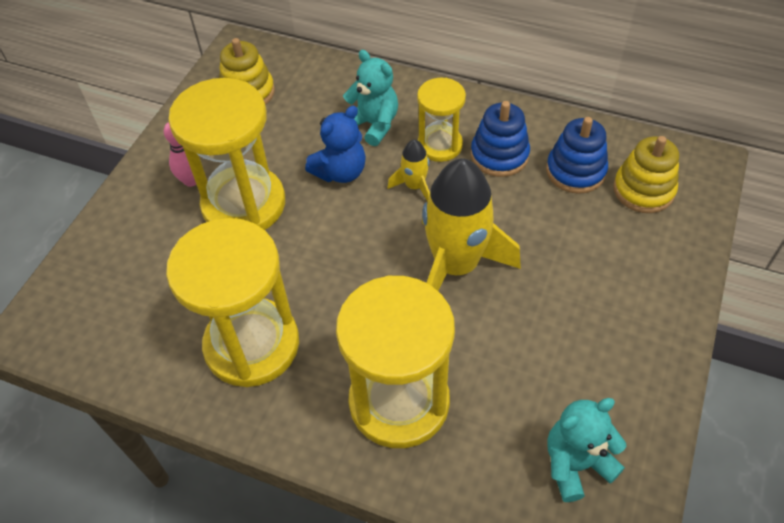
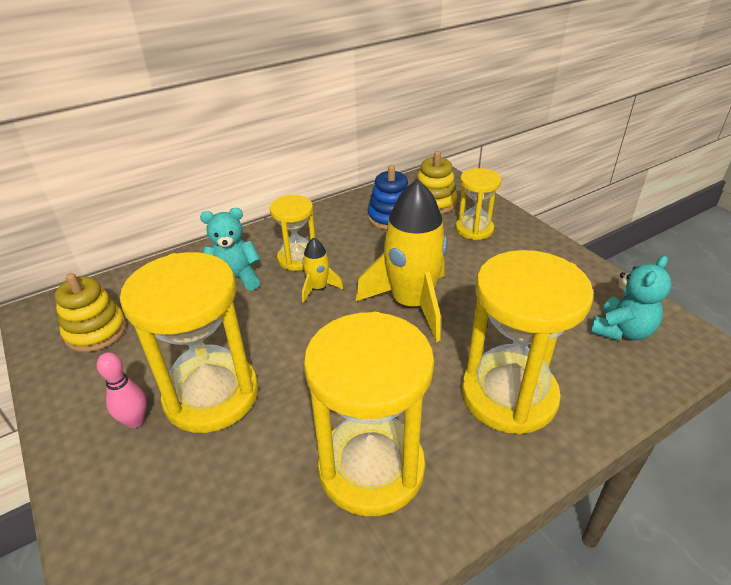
camera: 55 degrees left, 15 degrees down
blue teddy bear [305,106,366,183] -> none
blue stacking toy [471,101,530,177] -> none
turquoise teddy bear [547,398,626,502] -> turquoise teddy bear turned 150 degrees counterclockwise [590,255,672,341]
none -> yellow hourglass [455,168,501,240]

